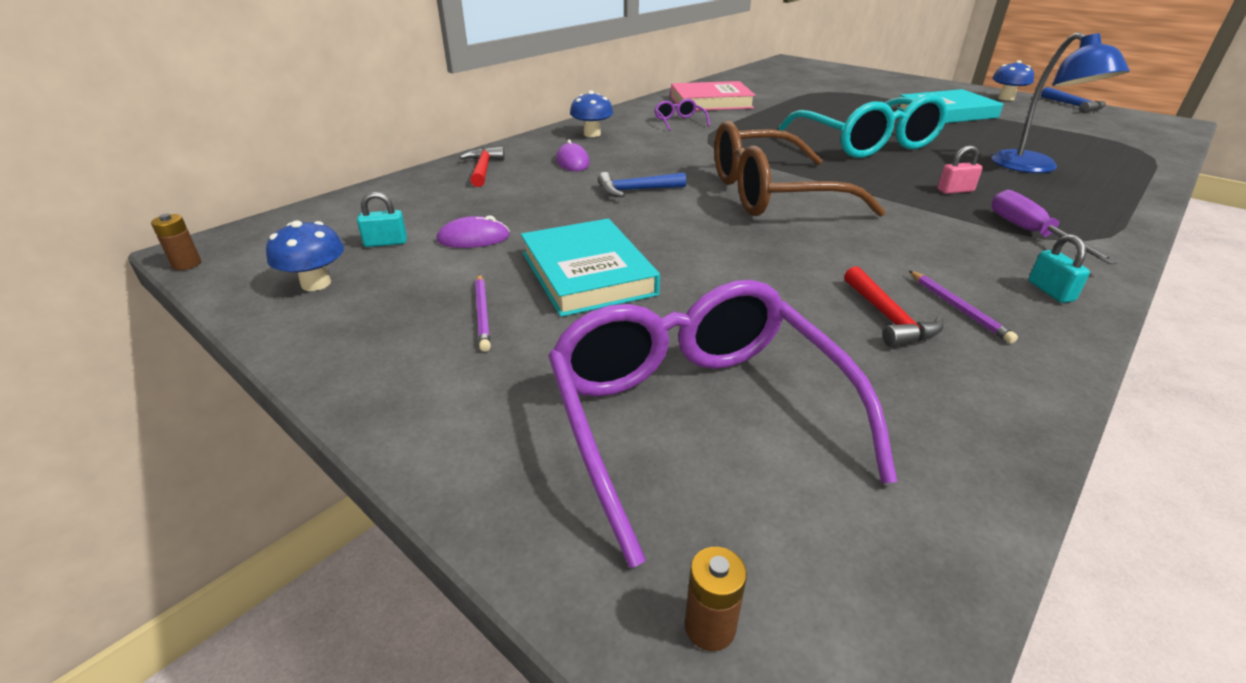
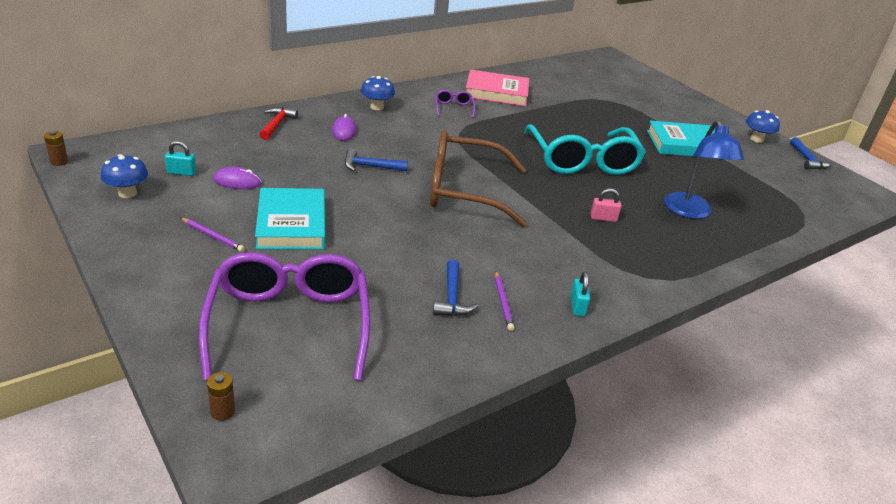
camera: 10 degrees right, 0 degrees up
purple pencil [475,274,491,352] -> purple pencil turned 60 degrees counterclockwise [180,217,245,252]
red hammer [844,266,944,347] -> blue hammer [433,260,478,316]
purple screwdriver [992,190,1118,264] -> none

